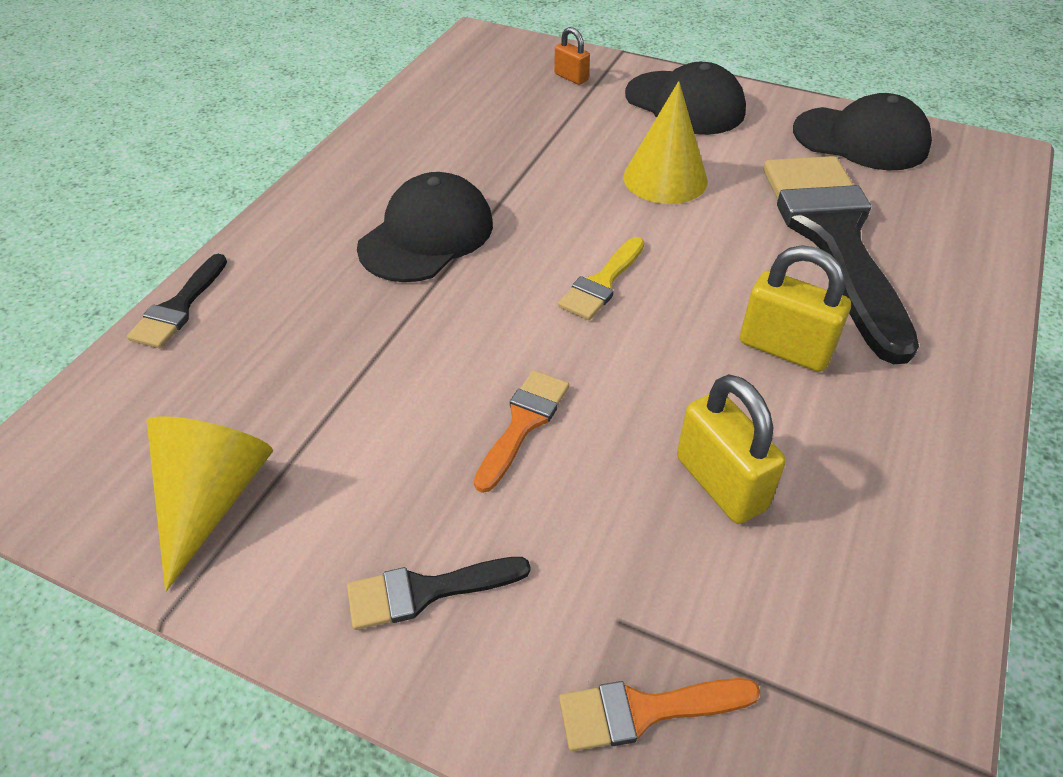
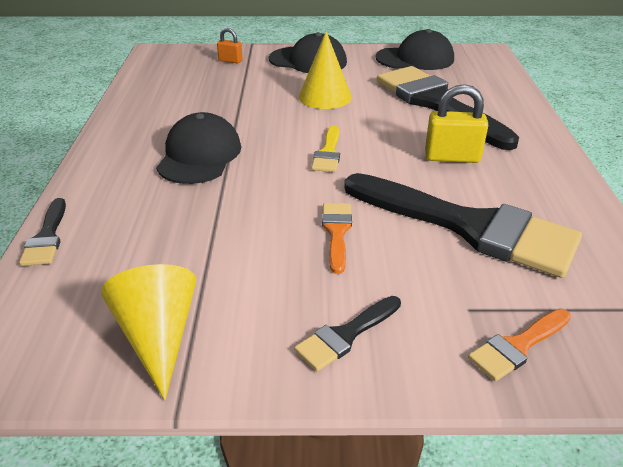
camera: 25 degrees left, 10 degrees down
yellow padlock [677,374,786,524] -> black brush [344,173,582,278]

